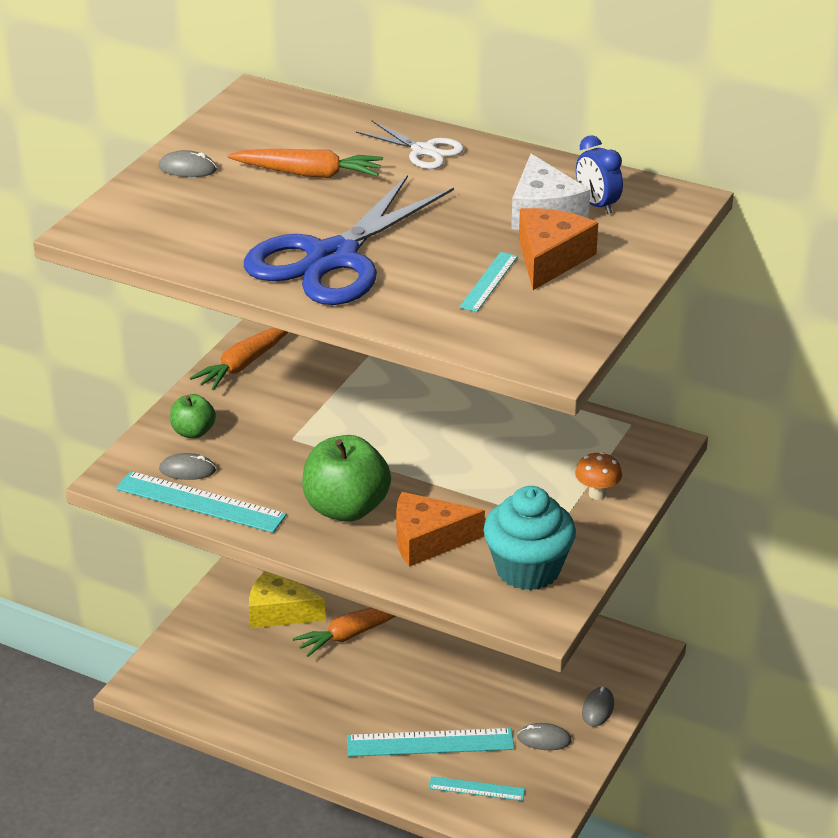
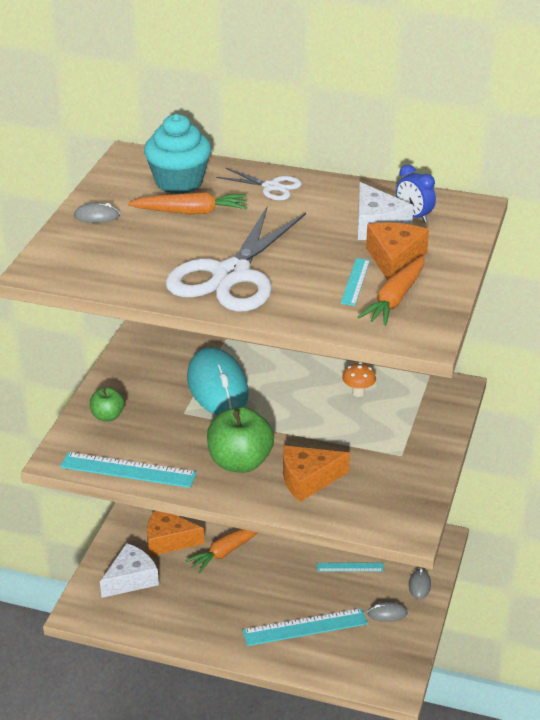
camera: 10 degrees left, 0 degrees up
grey mouse [159,453,216,480] -> none
orange carrot [190,327,288,390] -> orange carrot moved to [358,256,424,326]
blue scissors [244,175,454,305] -> white scissors [166,207,306,311]
yellow cheese [249,571,325,628] -> orange cheese [147,511,204,556]
turquoise ruler [428,776,525,801] -> turquoise ruler moved to [317,563,384,572]
turquoise cupcake [484,486,576,590] -> turquoise cupcake moved to [144,114,211,194]
orange mushroom [575,452,622,500] -> orange mushroom moved to [342,362,376,397]
none -> white cheese [100,543,159,598]
none -> turquoise mouse [187,347,249,415]

